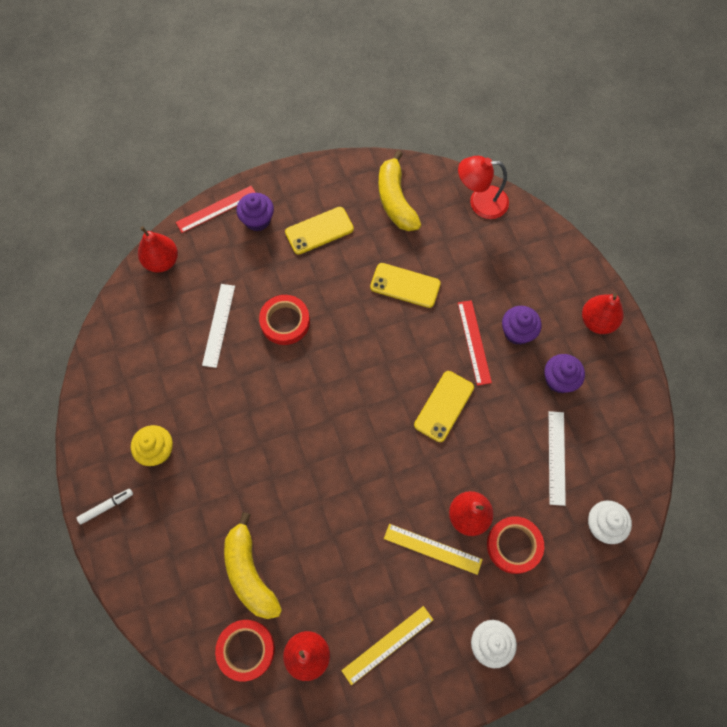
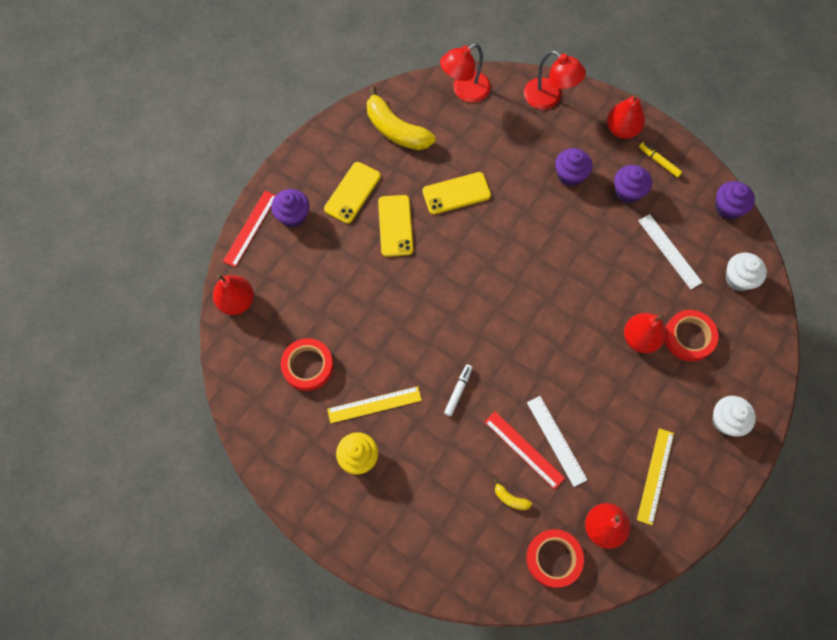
camera: 35 degrees left, 0 degrees up
white marker [77,489,133,525] -> white marker moved to [444,364,472,416]
white ruler [202,284,235,368] -> white ruler moved to [527,396,587,487]
yellow banana [224,512,282,619] -> yellow banana [494,479,532,510], size x0.42
red tape [259,295,310,345] -> red tape moved to [281,338,333,391]
yellow ruler [384,524,483,575] -> yellow ruler moved to [327,386,422,423]
yellow phone [414,371,474,442] -> yellow phone moved to [378,195,413,257]
red ruler [458,300,492,386] -> red ruler moved to [485,412,565,489]
none -> red lamp [524,51,586,109]
none -> yellow marker [639,142,682,178]
none -> purple cupcake [715,181,755,220]

